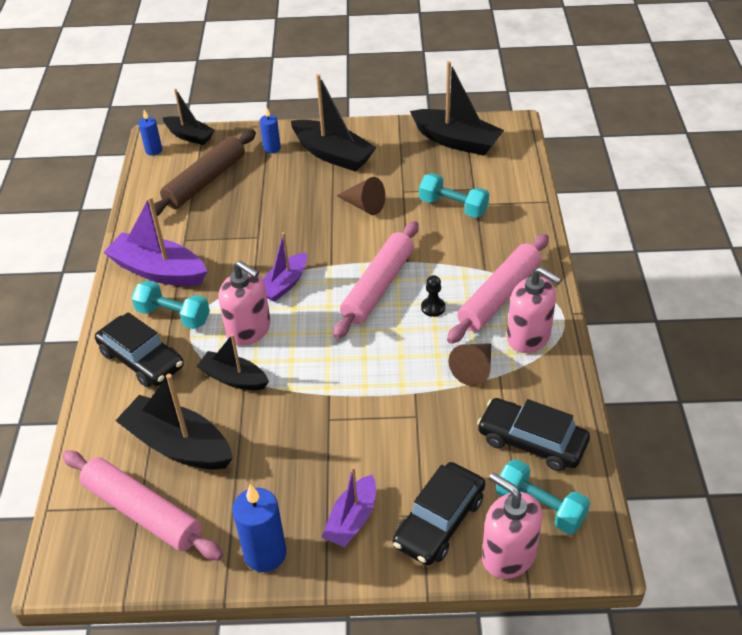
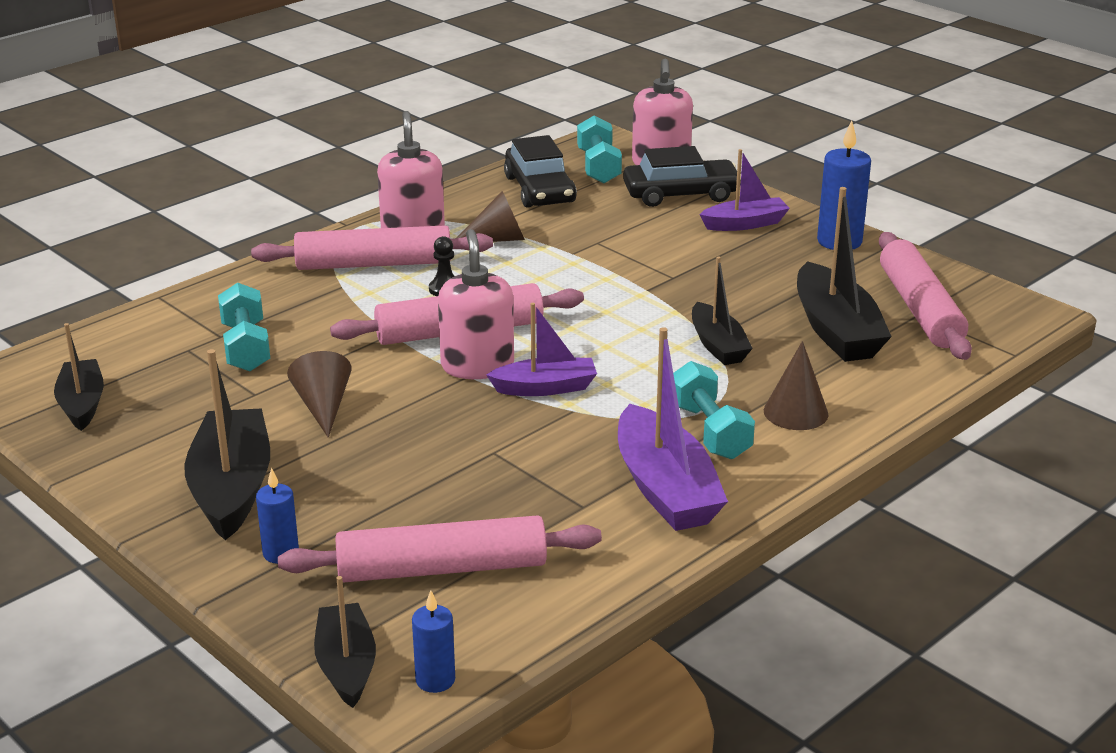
camera: 135 degrees left, 15 degrees down
black car [95,312,184,387] -> brown cone [764,341,828,430]
brown rolling pin [154,130,256,216] -> pink rolling pin [278,515,602,583]
pink soap dispenser [218,261,271,346] -> pink soap dispenser moved to [438,229,514,379]
black boat [410,61,504,156] -> black boat [54,323,104,431], size x0.62

